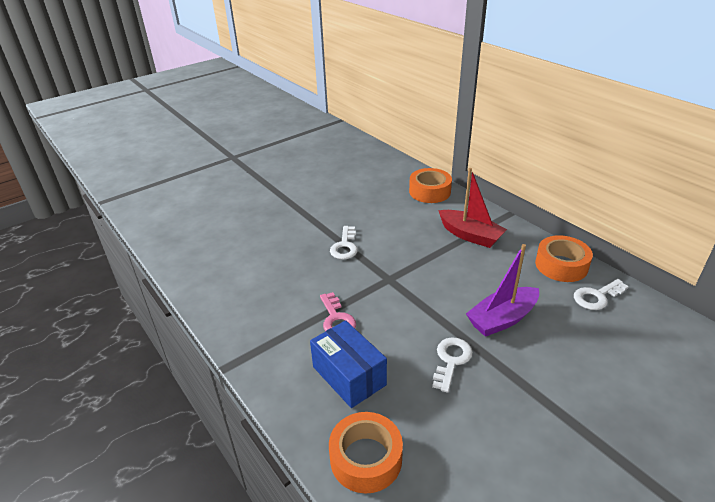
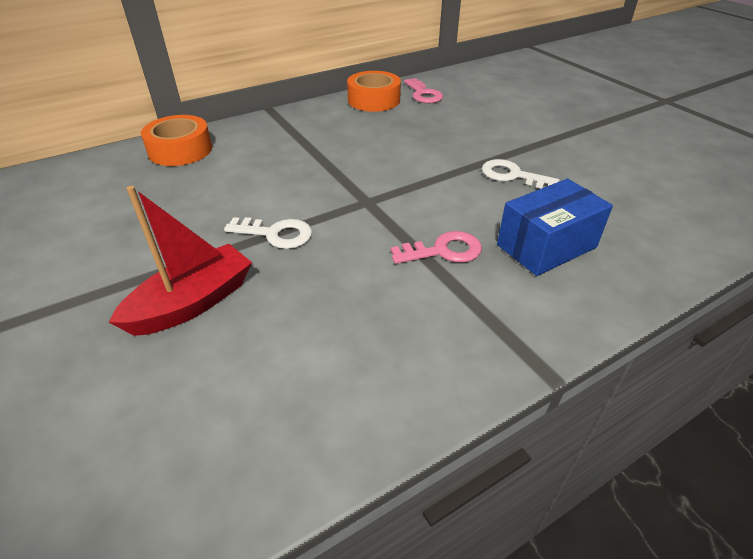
camera: 85 degrees left, 5 degrees up
orange tape [329,412,403,494] -> none
red boat [438,168,507,248] -> red boat moved to [109,186,252,336]
purple boat [466,244,539,337] -> none
white key [574,279,629,310] -> pink key [404,78,443,103]

